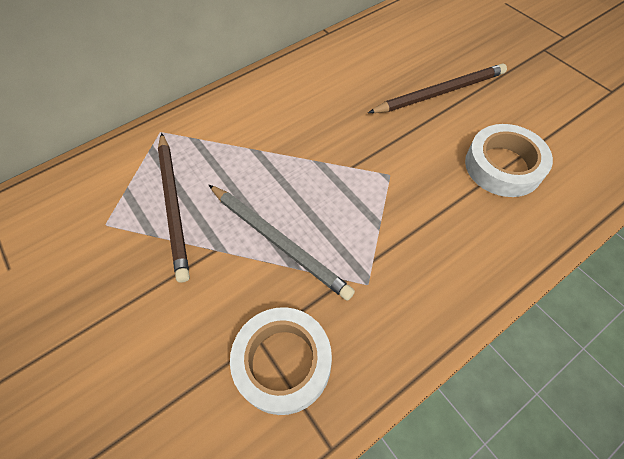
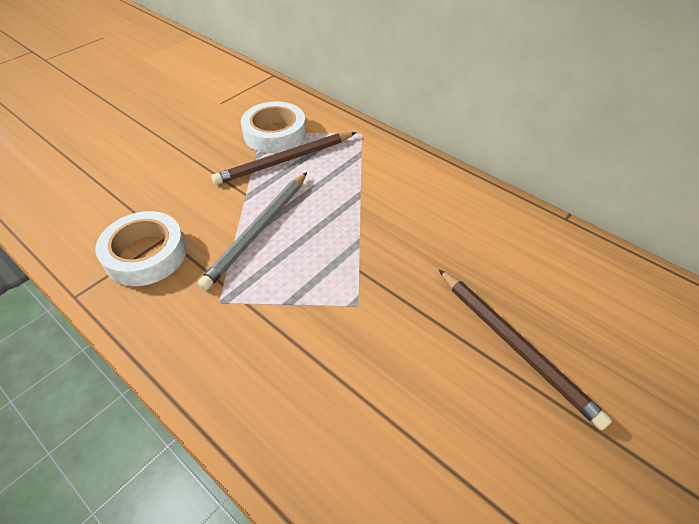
camera: 75 degrees right, 10 degrees down
white tape [465,124,553,197] -> white tape moved to [241,101,306,153]

